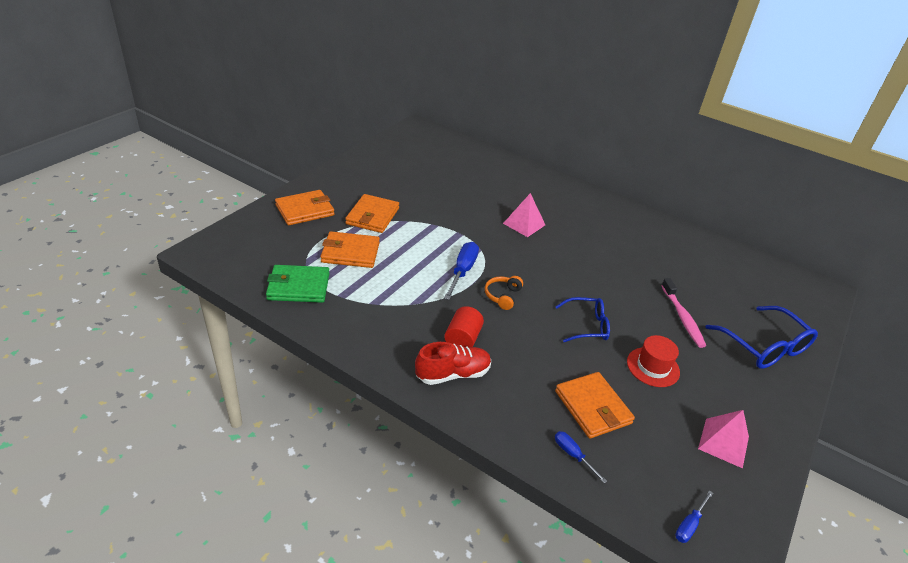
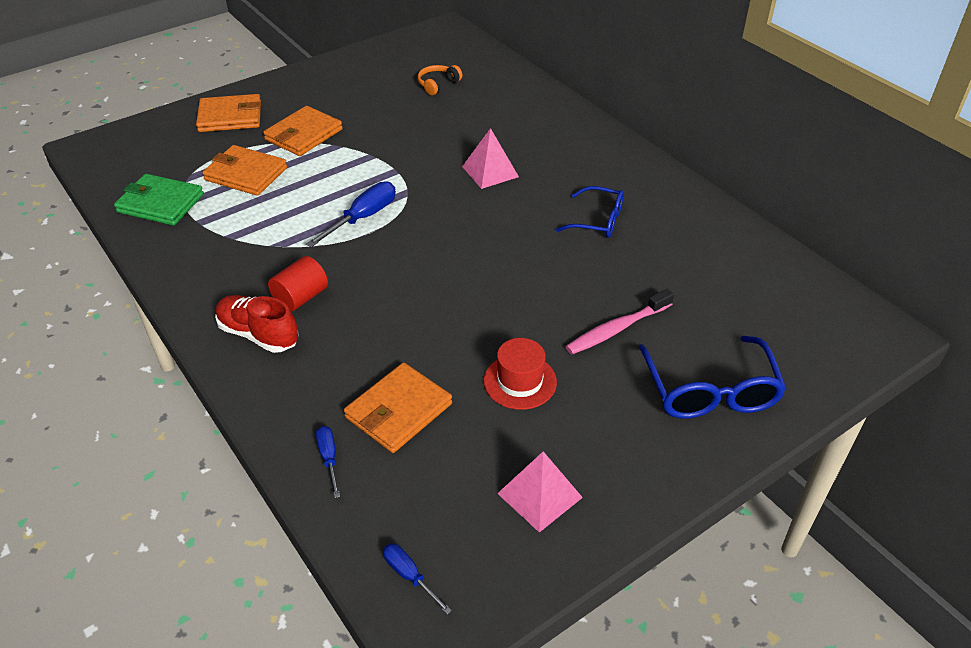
camera: 25 degrees right, 5 degrees up
red shoe [415,342,491,385] -> red shoe turned 150 degrees counterclockwise [215,295,299,353]
orange headphones [485,276,523,310] -> orange headphones moved to [417,65,463,95]
blue glasses [555,297,610,342] -> blue glasses moved to [556,186,624,238]
orange wallet [555,372,635,439] -> orange wallet turned 45 degrees clockwise [344,362,452,453]
pink toothbrush [661,278,706,348] -> pink toothbrush turned 45 degrees clockwise [566,289,674,354]
blue screwdriver [675,490,713,543] -> blue screwdriver turned 75 degrees clockwise [383,543,452,615]

